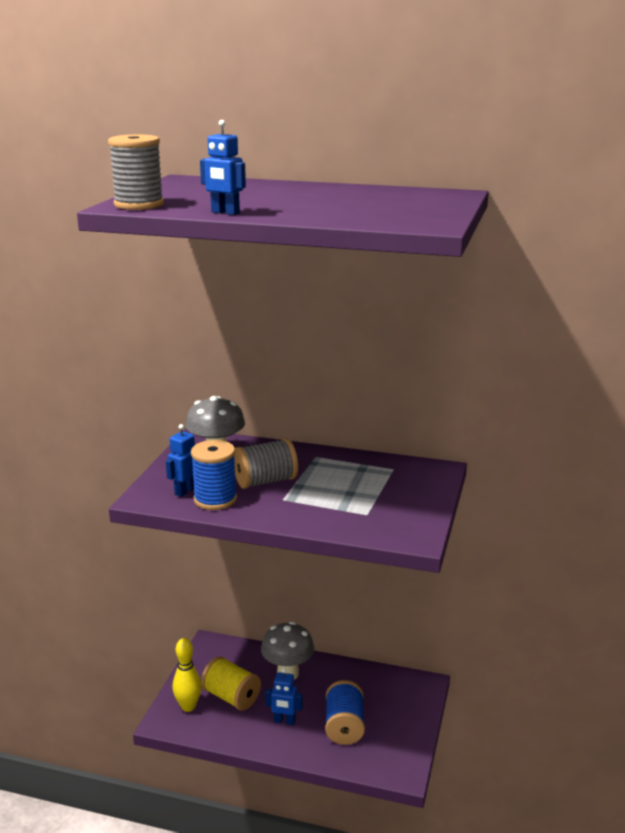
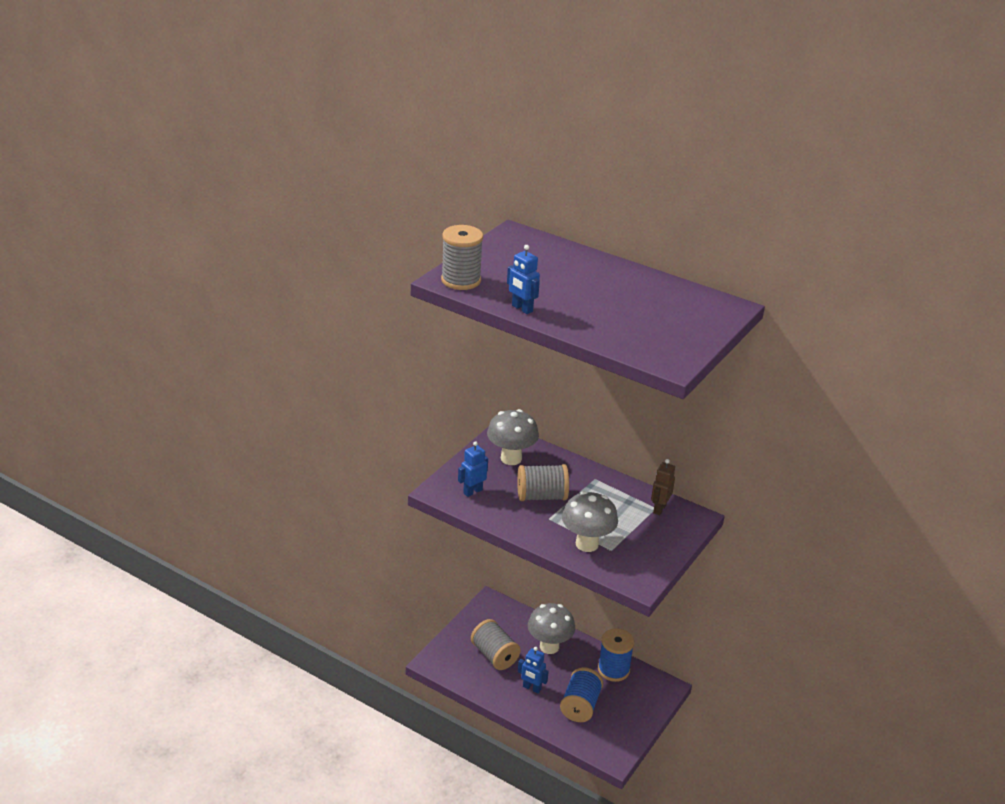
camera: 15 degrees right, 10 degrees up
yellow bowling pin [172,638,202,712] -> none
blue spool [191,440,237,510] -> blue spool moved to [598,628,634,682]
yellow spool [201,656,261,711] -> grey spool [471,619,521,670]
none -> grey mushroom [562,491,618,552]
none -> brown robot [651,459,675,515]

